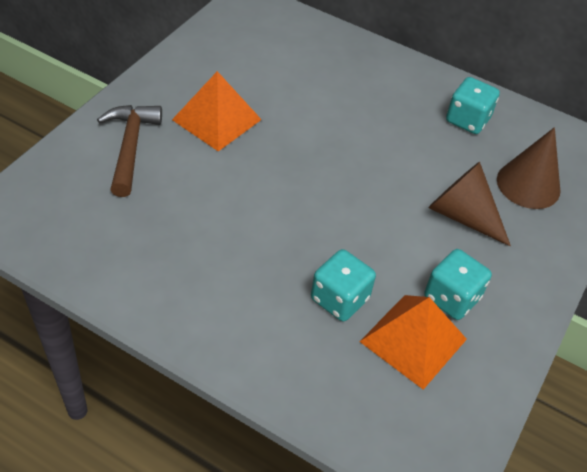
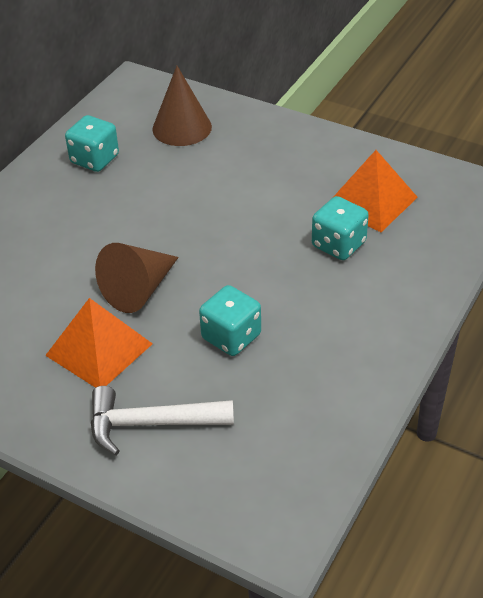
camera: 85 degrees left, 5 degrees down
brown hammer [97,105,162,197] -> white hammer [91,386,234,455]
turquoise dice [424,249,492,320] -> turquoise dice moved to [199,285,261,356]
brown cone [428,162,511,247] -> brown cone moved to [95,243,179,313]

